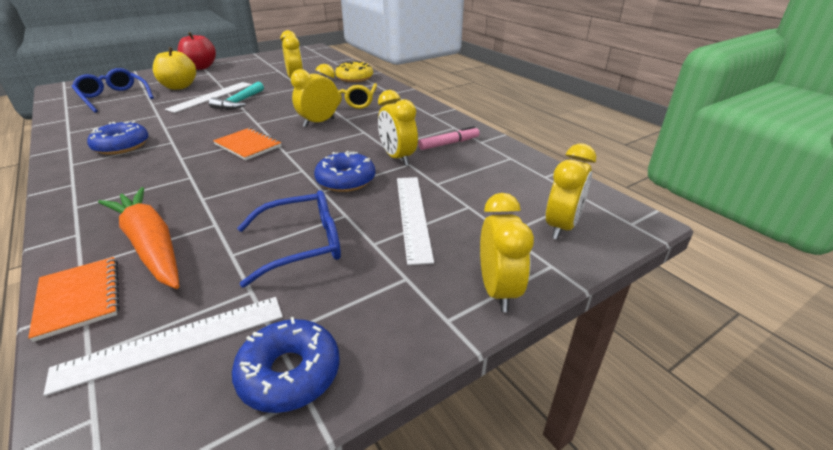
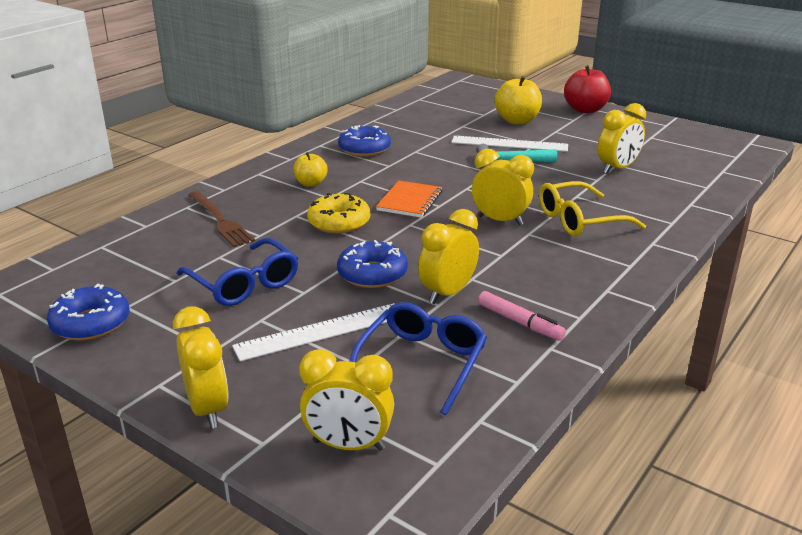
camera: 70 degrees right, 5 degrees down
orange notebook [28,257,119,342] -> none
white ruler [43,297,283,396] -> none
blue glasses [71,68,154,113] -> blue glasses moved to [350,302,487,415]
orange carrot [98,187,179,289] -> brown fork [188,191,255,247]
yellow donut [335,61,373,82] -> yellow donut moved to [307,193,370,234]
yellow clock [480,193,534,312] -> yellow clock turned 90 degrees counterclockwise [173,306,229,428]
none -> yellow apple [293,152,328,187]

